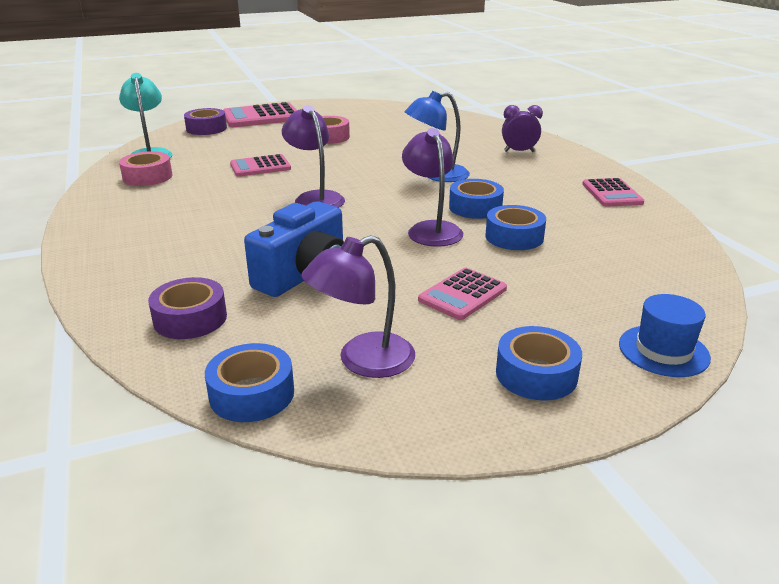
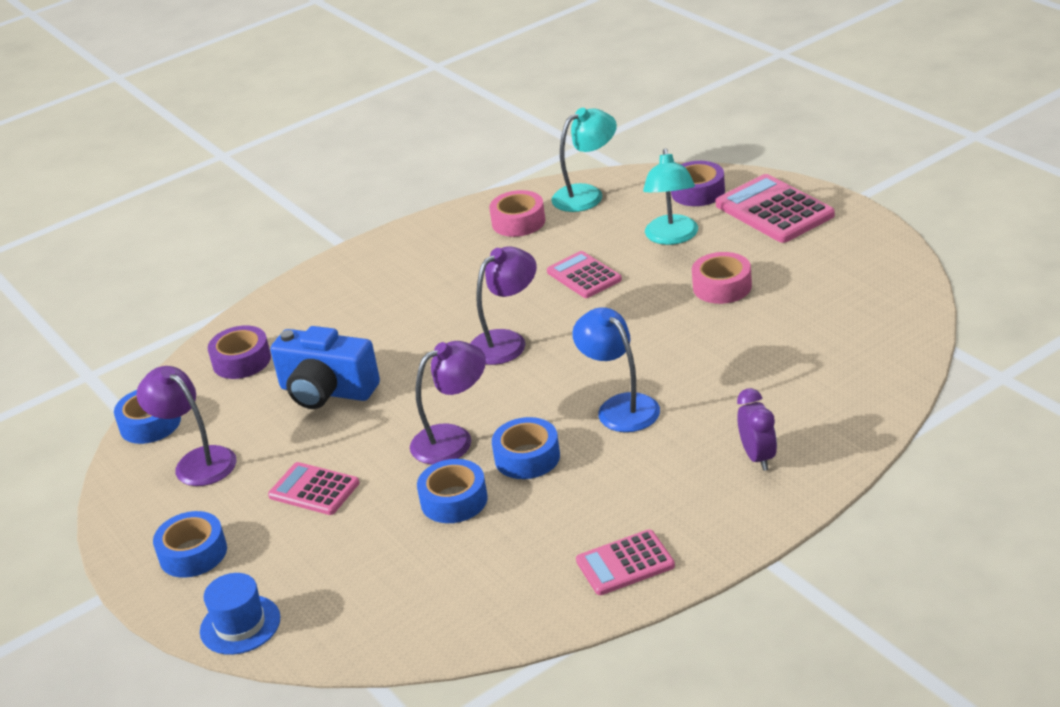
camera: 80 degrees right, 5 degrees up
none -> turquoise lamp [643,148,698,245]

